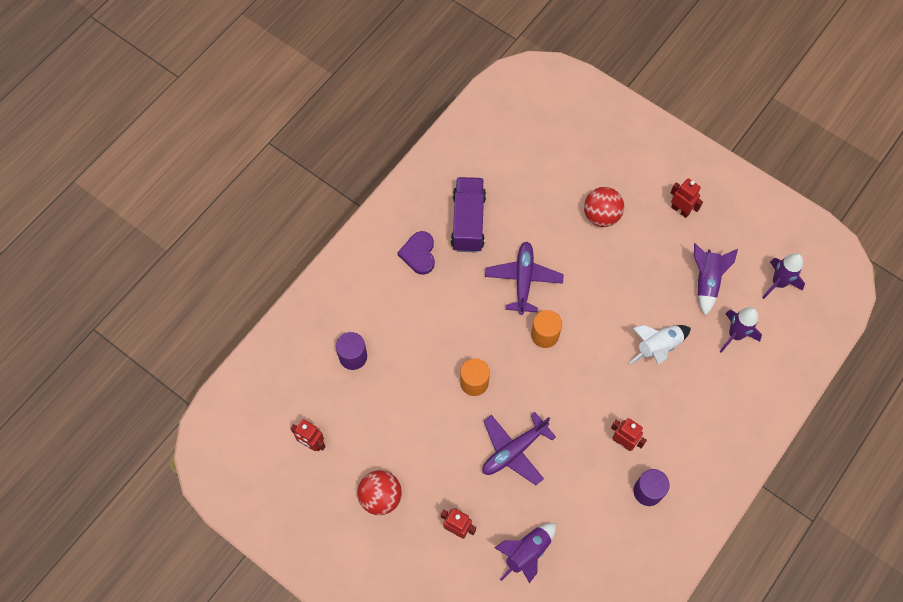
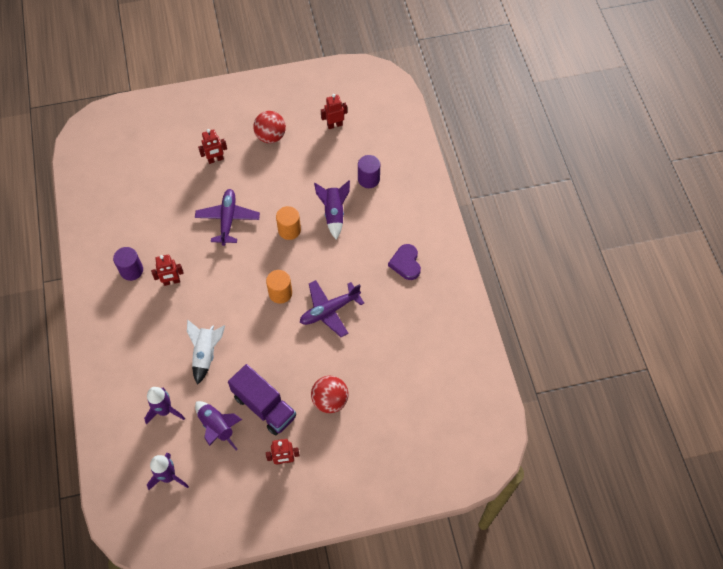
camera: 130 degrees right, 5 degrees down
purple heart [397,231,435,275] -> purple heart turned 135 degrees counterclockwise [388,244,421,280]
purple truck [451,177,486,252] -> purple truck moved to [228,364,296,436]
purple plane [485,242,564,315] -> purple plane turned 105 degrees clockwise [300,280,364,337]
purple rocket [495,523,556,583] -> purple rocket moved to [314,180,350,240]

